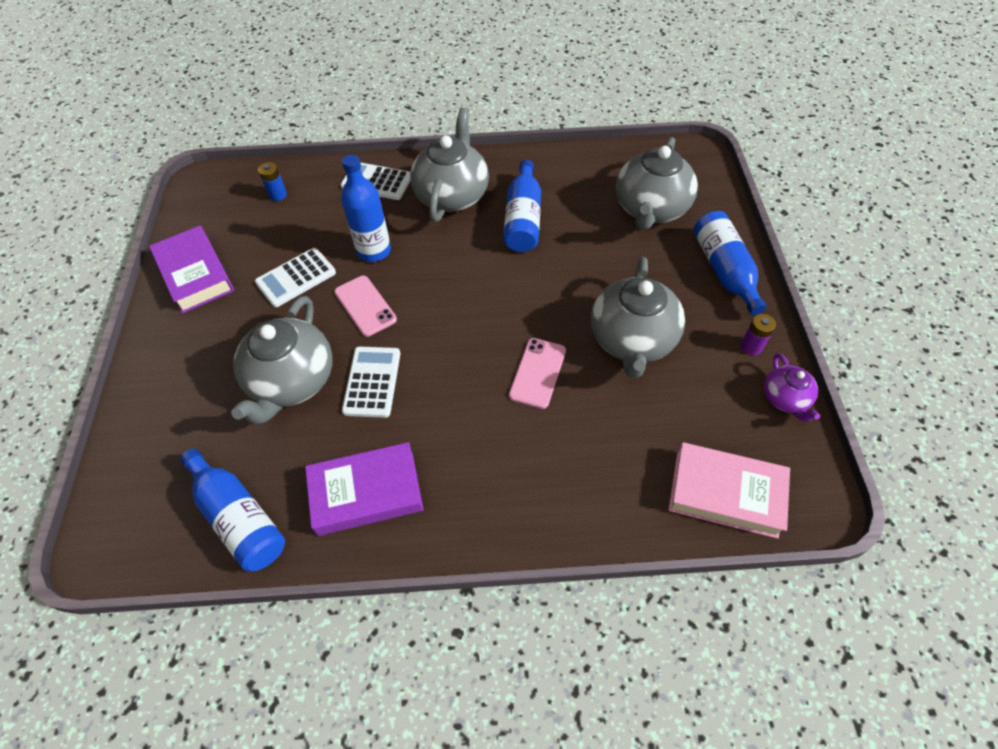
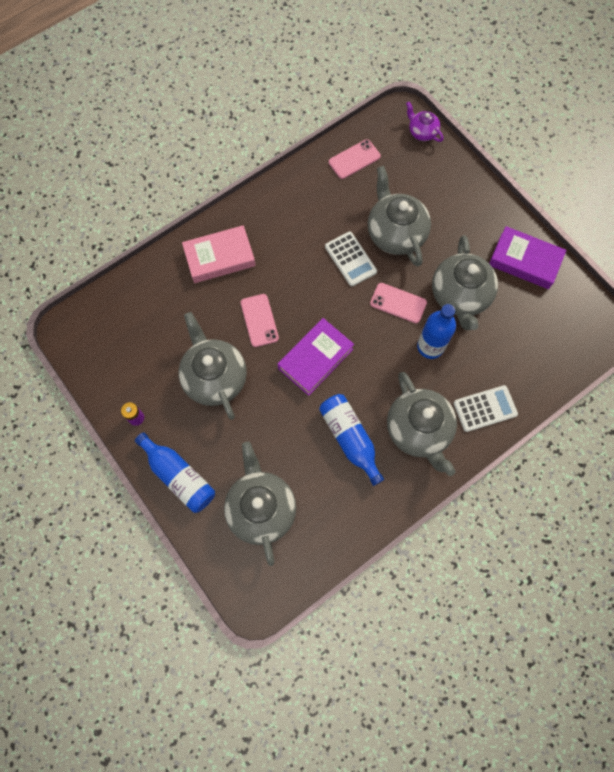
camera: 145 degrees right, 15 degrees up
blue bottle [180,448,285,571] -> pink phone [329,139,381,179]
white calculator [255,248,336,307] -> grey teapot [432,235,498,330]
blue battery [258,162,287,201] -> none
purple book [305,442,424,536] -> purple book moved to [278,318,354,396]
pink book [669,442,790,539] -> pink book moved to [182,225,256,283]
purple teapot [764,353,820,422] -> purple teapot moved to [406,102,443,142]

